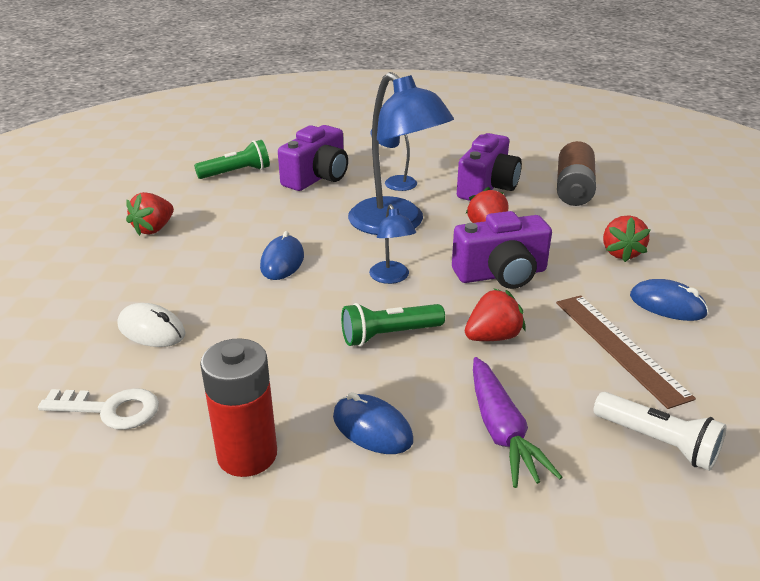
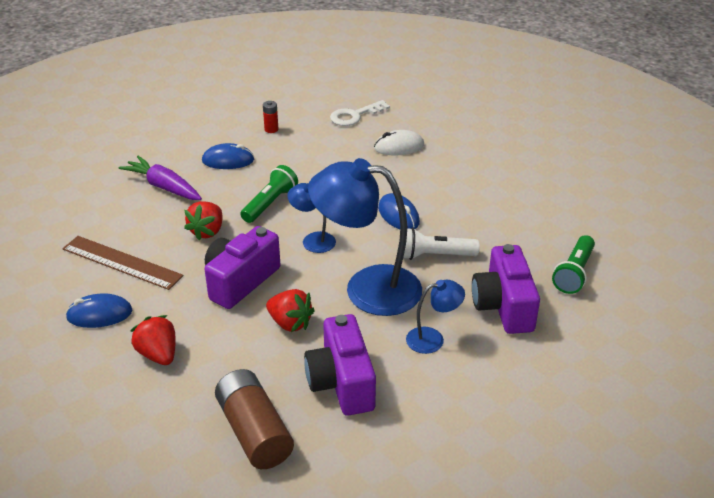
camera: 140 degrees right, 5 degrees up
red strawberry [126,192,174,236] -> none
red battery [200,338,277,477] -> red battery [263,101,278,133], size x0.45
white flashlight [594,392,726,471] -> white flashlight moved to [403,228,480,260]

